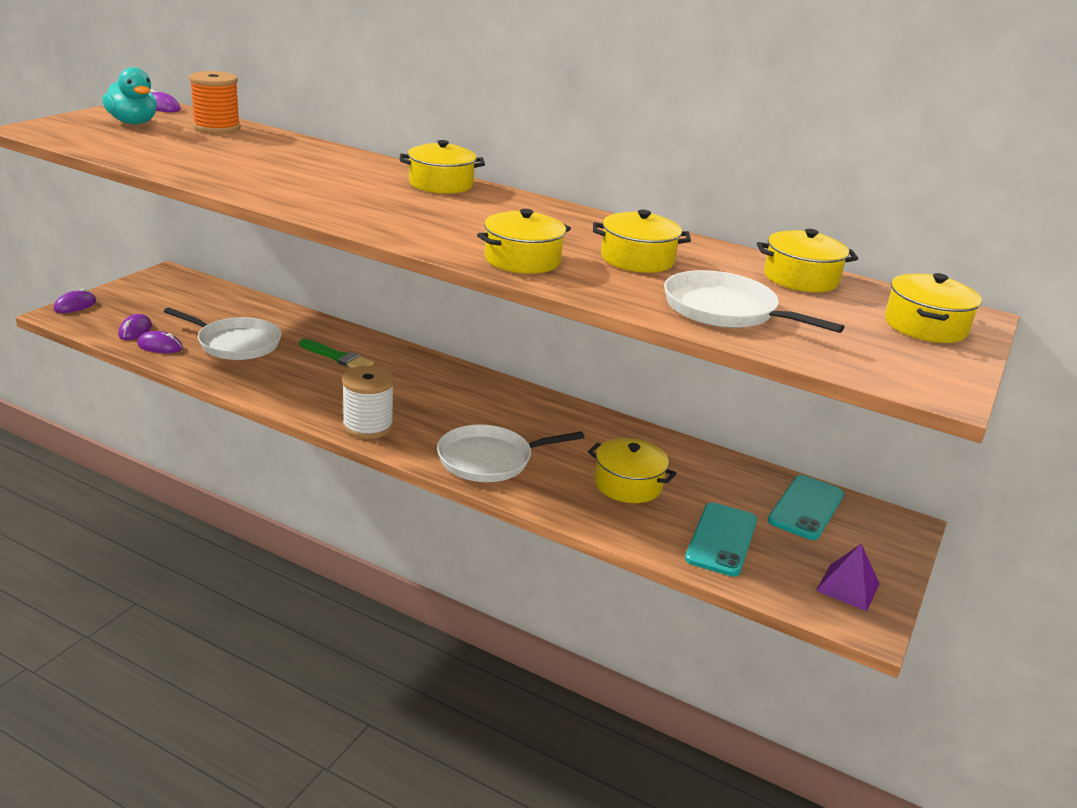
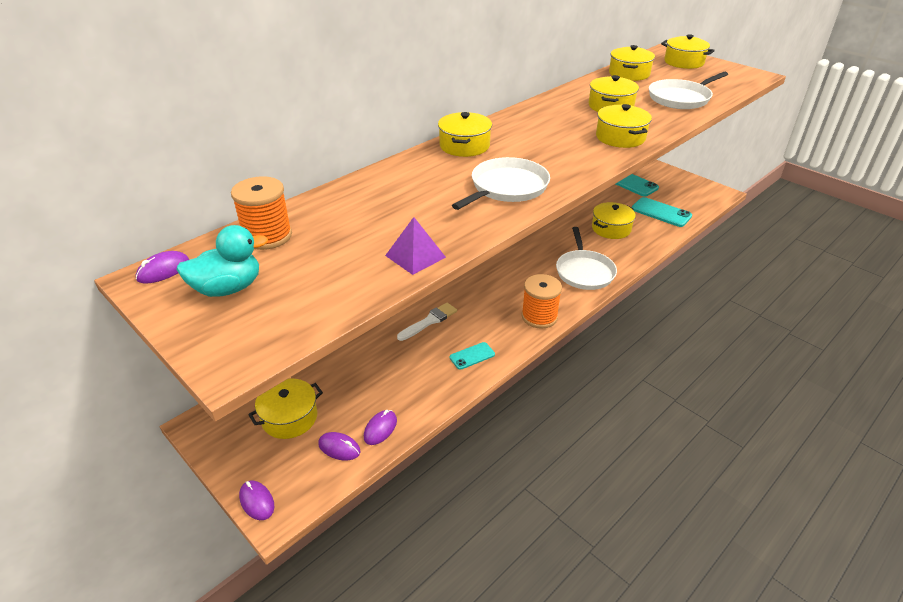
camera: 70 degrees left, 10 degrees up
white pan [164,308,281,360] -> white pan moved to [452,157,550,210]
green brush [299,339,374,368] -> white brush [397,303,457,341]
white spool [342,365,394,439] -> orange spool [521,274,562,329]
purple pyramid [816,544,880,611] -> purple pyramid moved to [385,217,446,275]
none -> yellow pot [248,378,323,439]
none -> turquoise phone [450,342,495,370]

